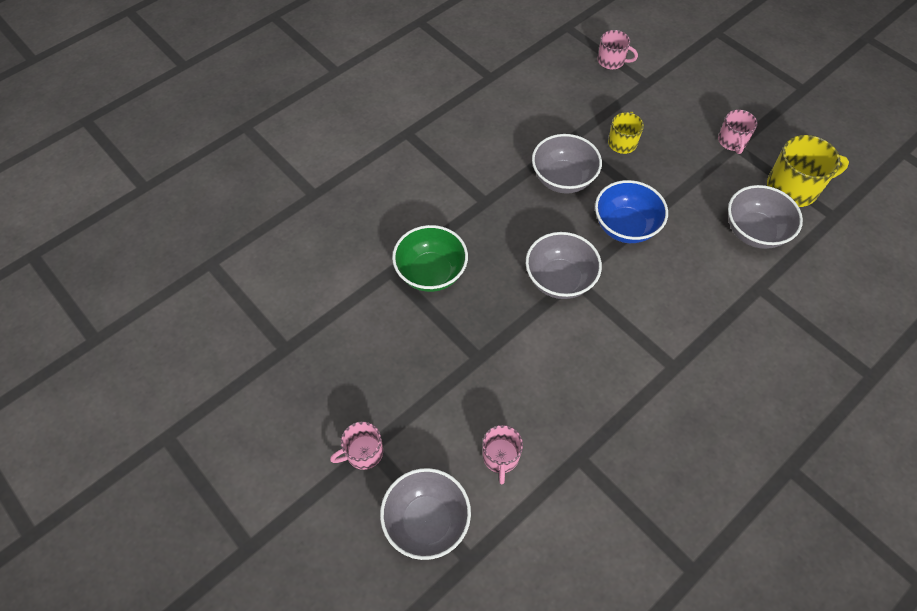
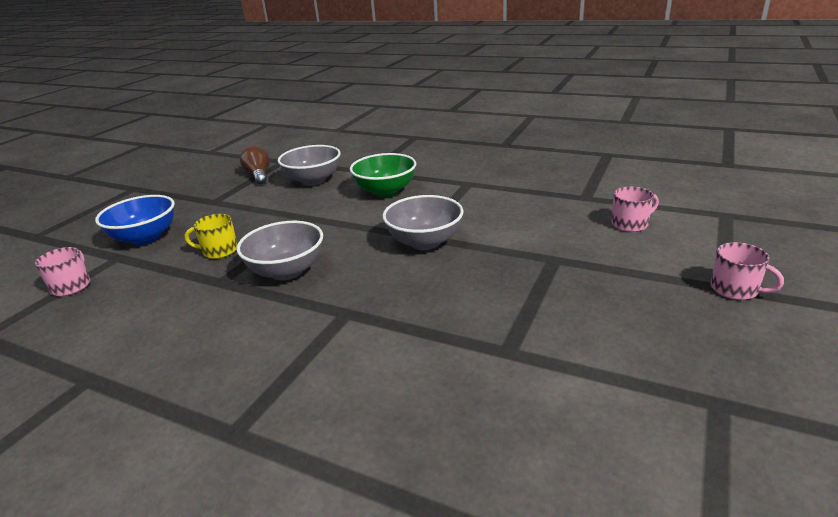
camera: 110 degrees left, 30 degrees down
grey bowl [380,468,471,560] -> none
green bowl [392,225,468,292] -> green bowl moved to [350,153,416,197]
blue bowl [595,180,668,243] -> blue bowl moved to [95,195,175,245]
pink mug [718,109,758,154] -> none
yellow mug [767,135,849,207] -> brown light bulb [240,146,270,184]

